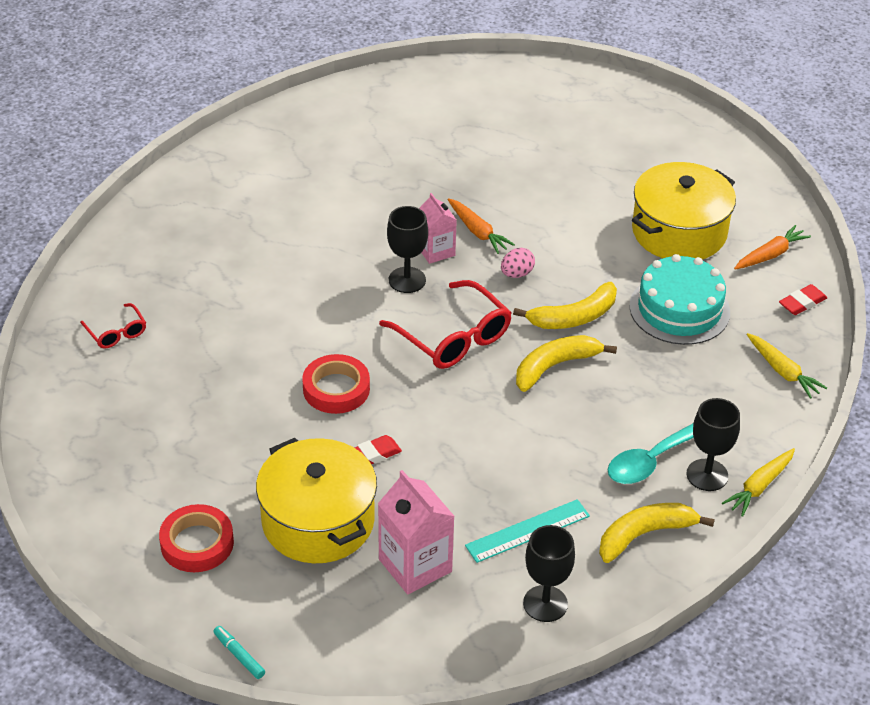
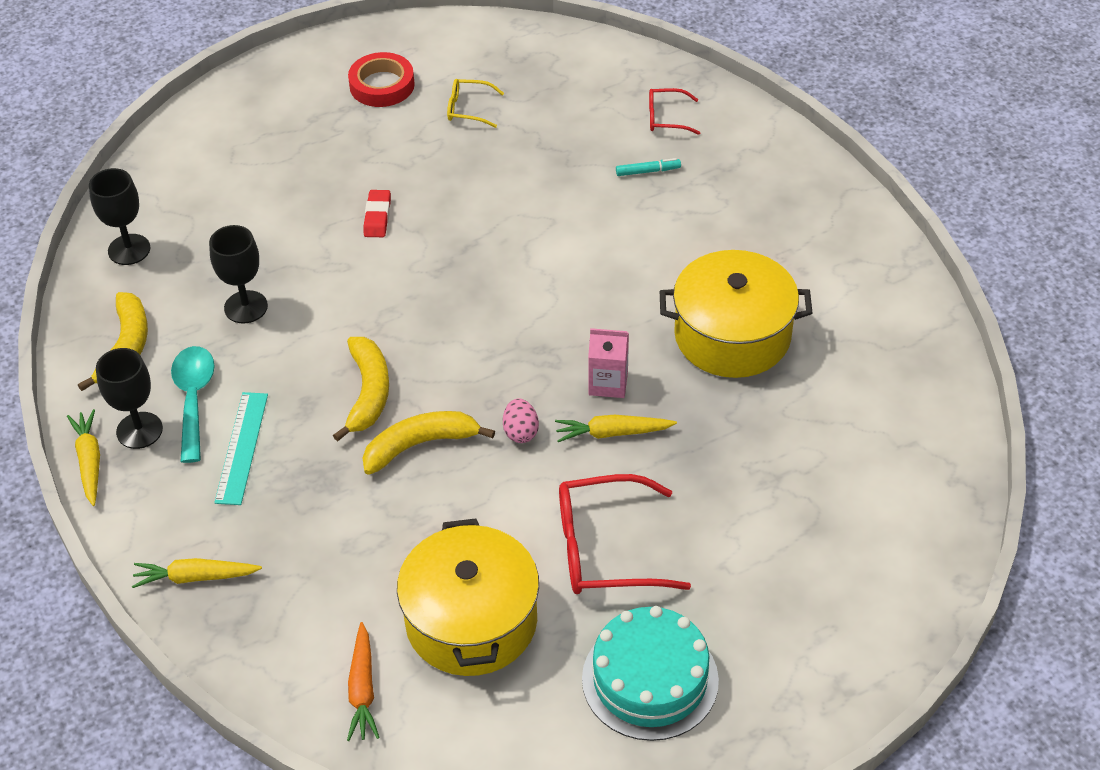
camera: 125 degrees right, 5 degrees up
turquoise marker [213,626,265,679] -> turquoise marker moved to [616,158,681,176]
yellow pot [256,438,377,563] -> yellow pot moved to [660,250,812,378]
red tape [302,354,370,414] -> none
pink carton [378,470,455,595] -> none
red glasses [379,280,512,369] -> red glasses moved to [559,474,691,594]
black goblet [387,206,428,293] -> black goblet moved to [209,225,268,323]
orange carrot [447,198,515,254] -> yellow carrot [555,415,677,442]
turquoise ruler [465,499,590,563] -> turquoise ruler moved to [214,392,268,505]
yellow banana [513,282,617,329] -> yellow banana turned 60 degrees clockwise [362,411,495,475]
turquoise cake [629,254,730,345] -> turquoise cake moved to [582,606,719,741]
red eraser [779,284,827,315] -> none
none -> yellow glasses [447,79,504,128]

